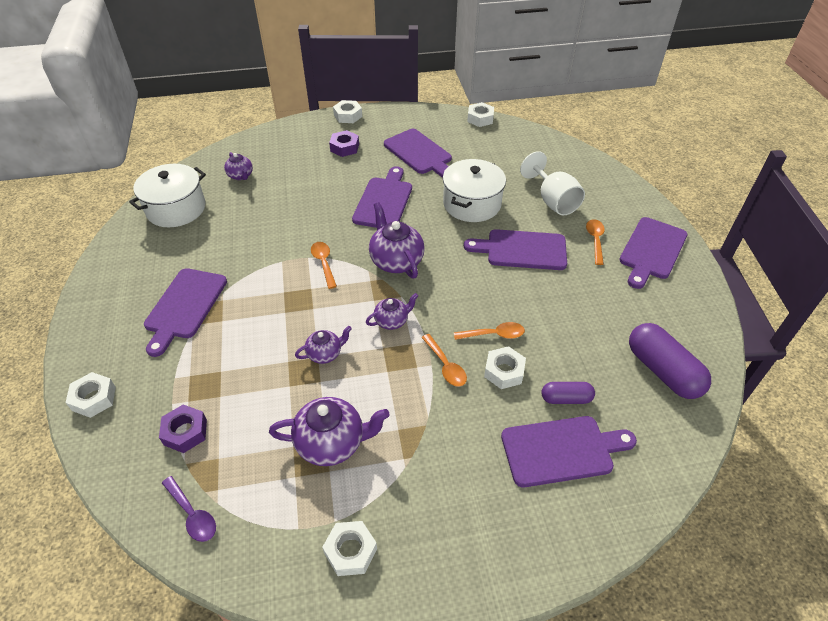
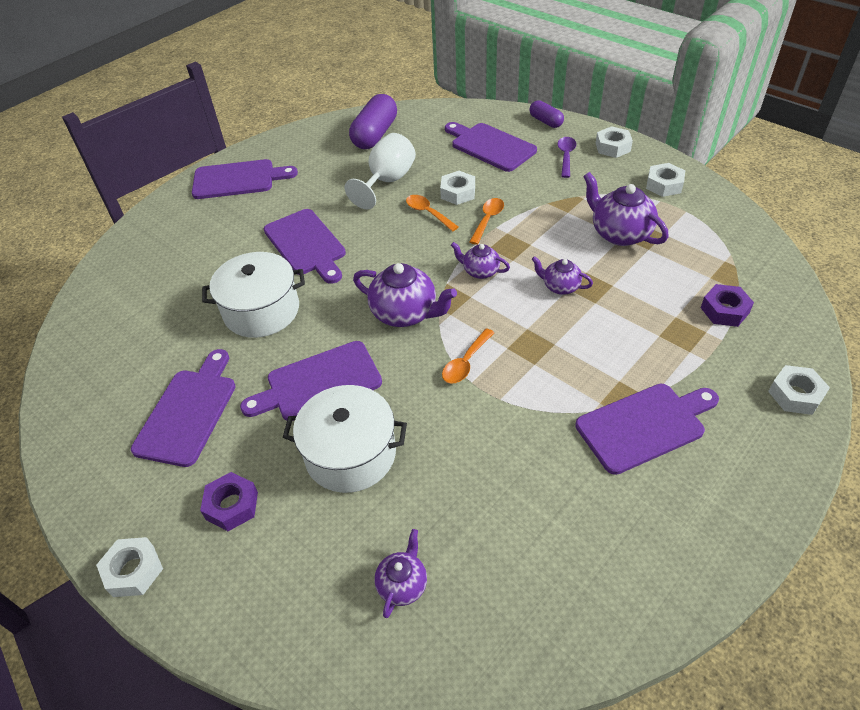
camera: 125 degrees left, 0 degrees up
white pot [129,164,206,227] -> white pot moved to [283,385,407,493]
purple spoon [162,476,216,542] -> purple spoon moved to [557,137,576,178]
purple teapot [369,202,425,279] -> purple teapot turned 90 degrees counterclockwise [353,263,457,327]
white nut [467,102,494,127] -> white nut moved to [596,126,633,158]
white goblet [520,151,585,215] -> white goblet moved to [345,133,416,210]
purple capsule [542,382,595,404] -> purple capsule moved to [530,100,564,128]
orange spoon [586,219,605,265] -> none

